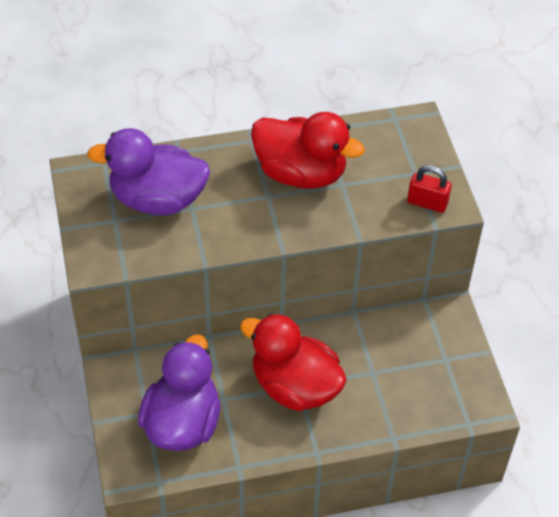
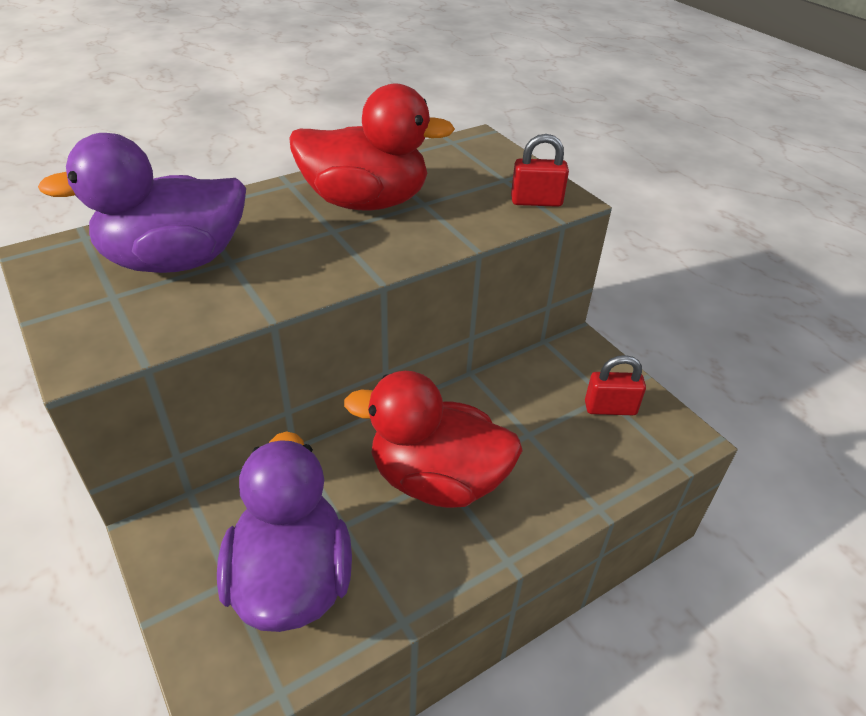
camera: 20 degrees left, 10 degrees down
none -> red padlock [585,355,646,415]

